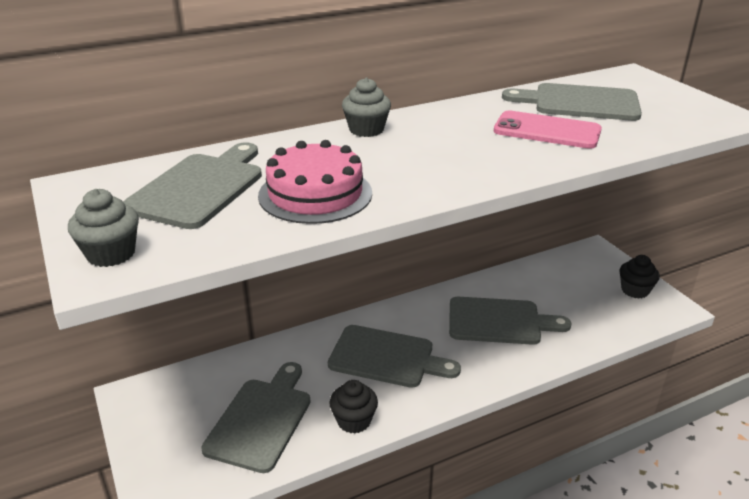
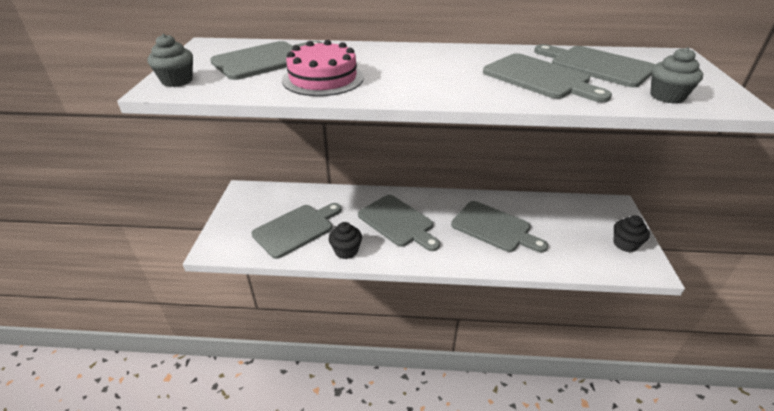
camera: 30 degrees right, 5 degrees up
grey cupcake [342,77,391,137] -> grey cupcake moved to [650,47,703,104]
pink phone [494,111,602,149] -> grey cutting board [483,53,612,103]

